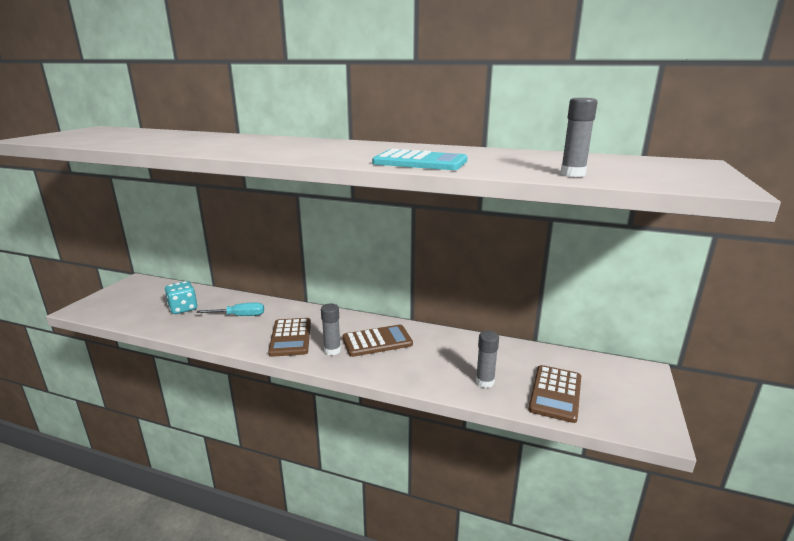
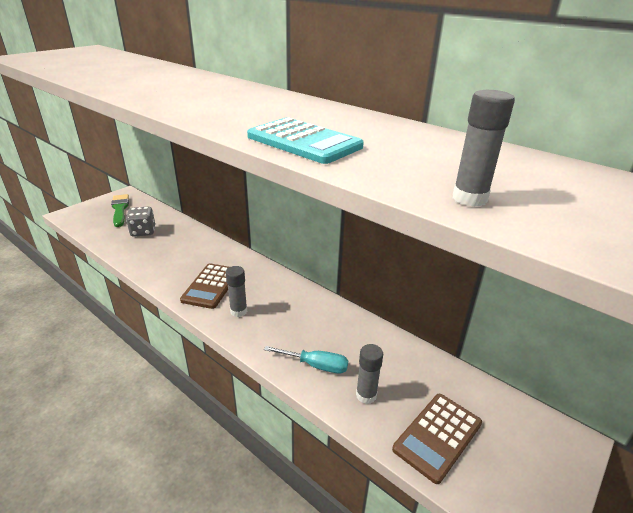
camera: 20 degrees right, 10 degrees up
turquoise dice [165,281,197,314] -> grey dice [126,207,155,237]
turquoise screwdriver [196,303,264,316] -> turquoise screwdriver moved to [264,346,348,374]
brown calculator [342,325,413,357] -> none
none -> green brush [111,194,129,227]

